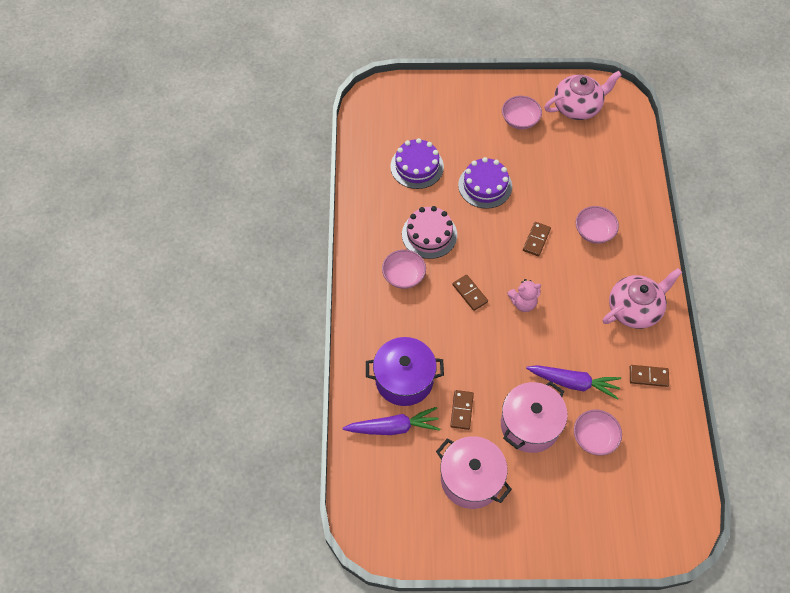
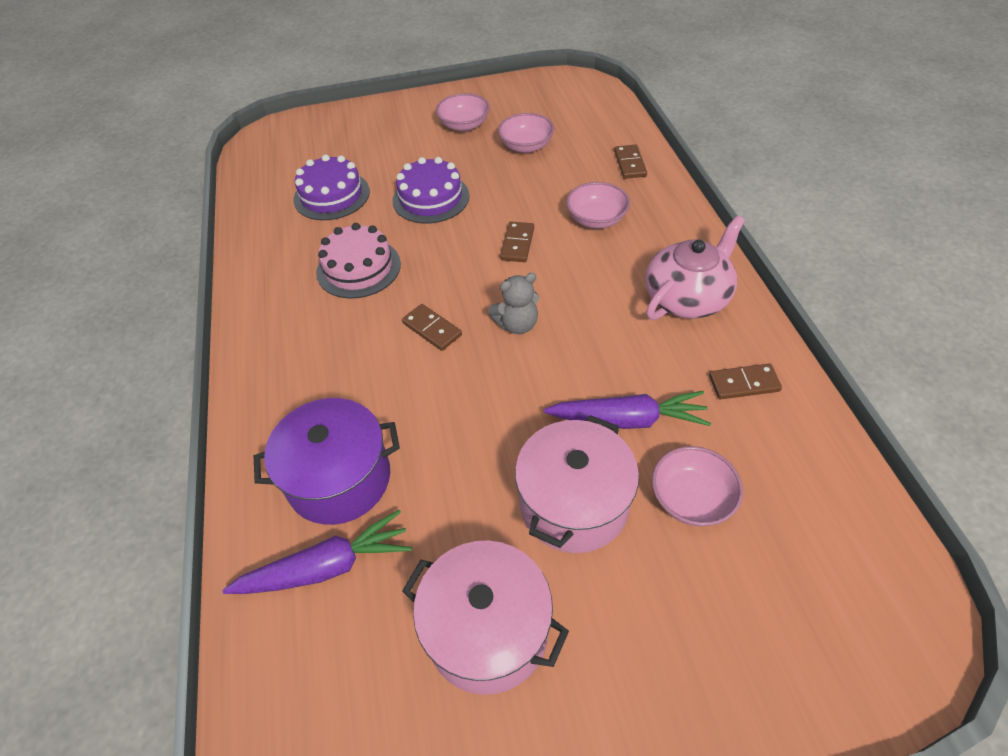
camera: 10 degrees left, 10 degrees down
pink bowl [382,249,426,289] -> pink bowl moved to [498,113,554,153]
brown domino [450,390,474,430] -> brown domino moved to [614,144,647,179]
pink teddy bear [507,279,541,312] -> grey teddy bear [488,273,539,334]
pink teapot [544,71,622,120] -> none

